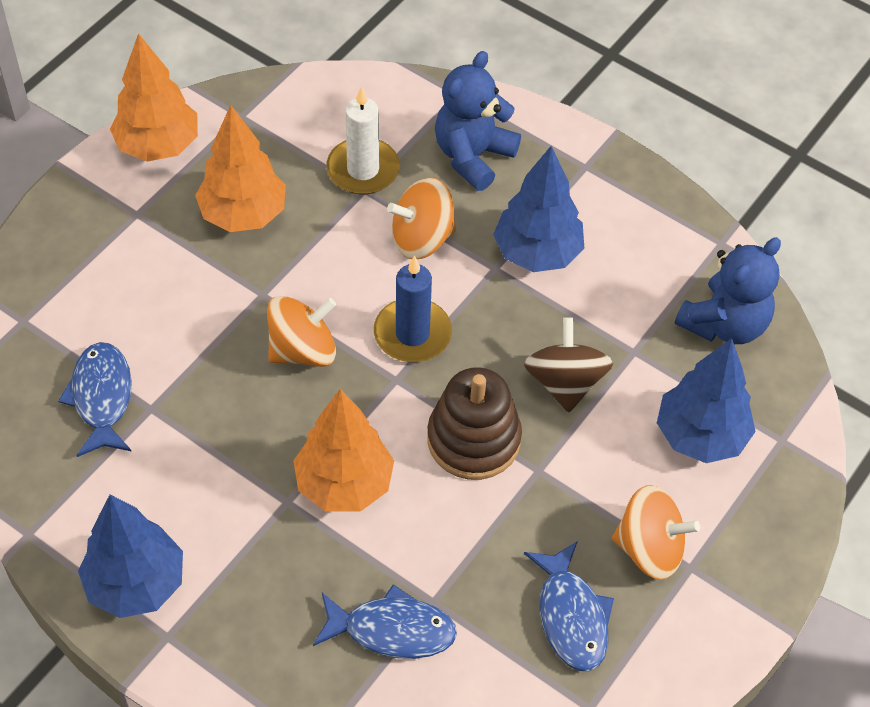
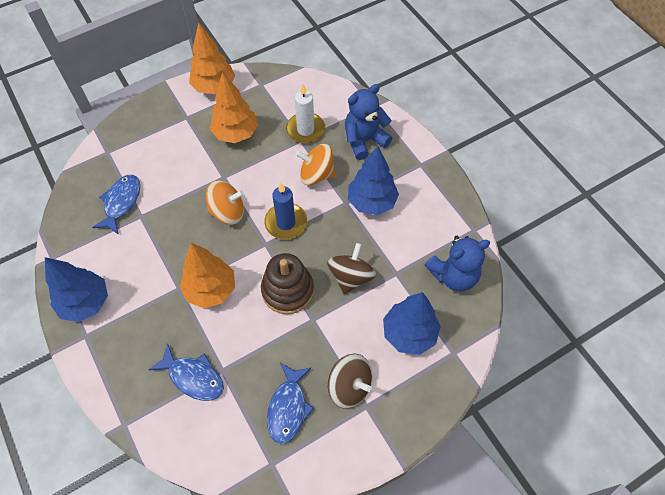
camera: 25 degrees right, 5 degrees up
orange spinning top [612,485,700,580] -> brown spinning top [328,354,372,409]

